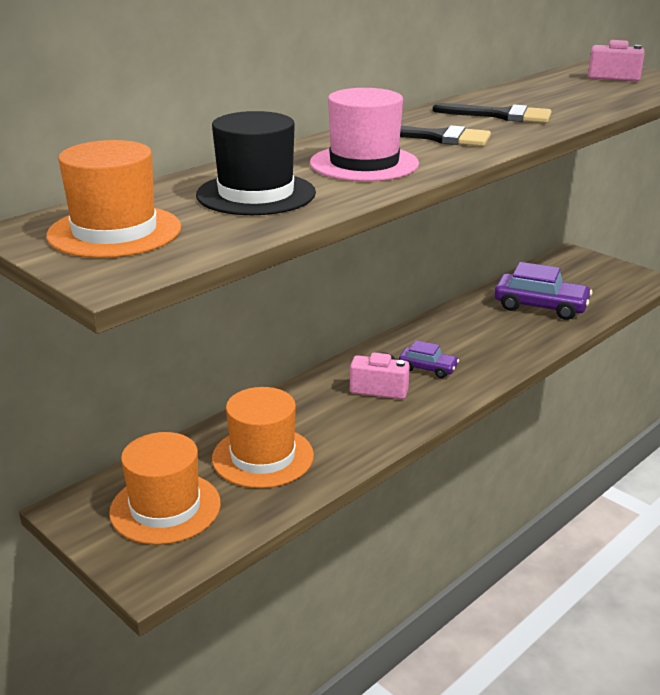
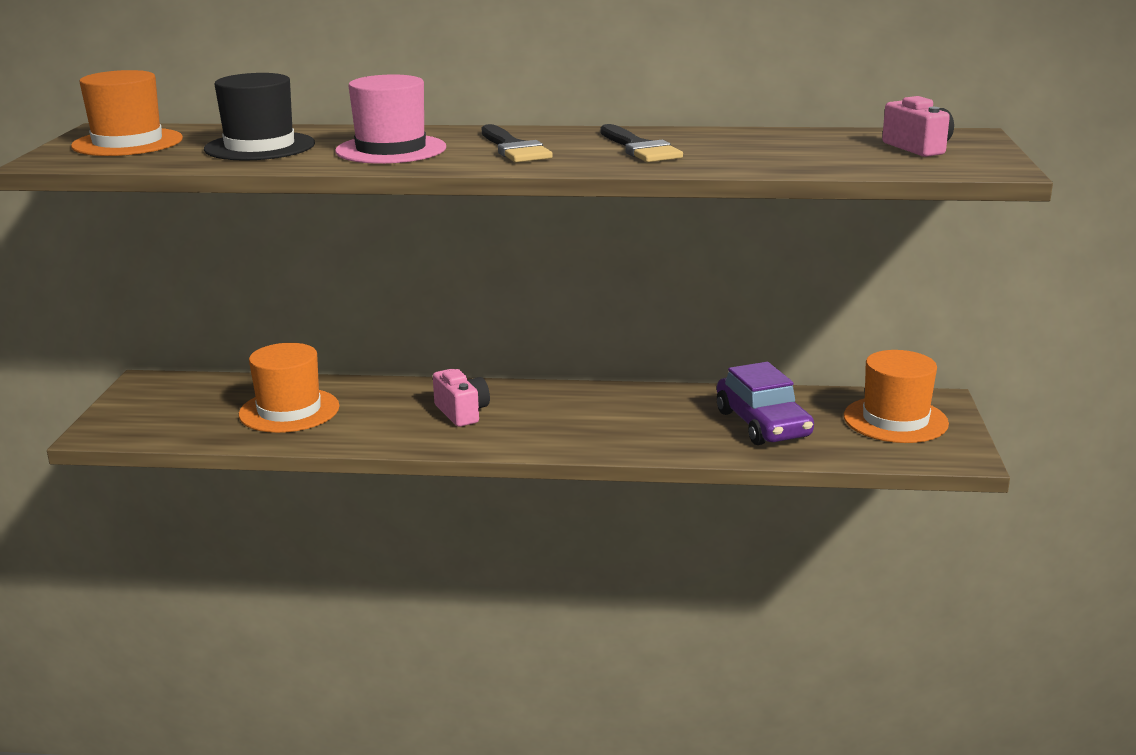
camera: 50 degrees right, 5 degrees down
orange hat [109,432,221,545] -> orange hat moved to [844,350,949,443]
purple car [399,340,459,378] -> none

